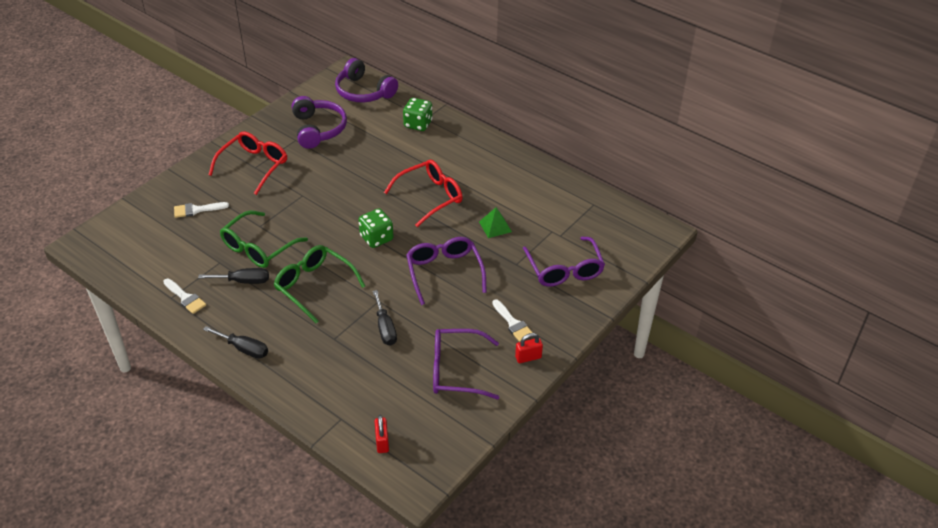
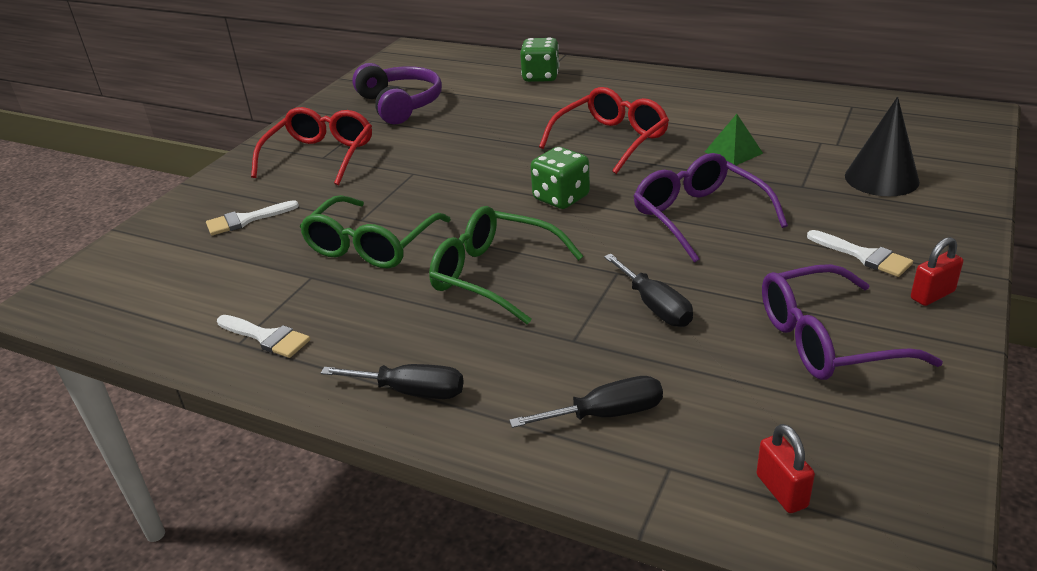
camera: 10 degrees left, 10 degrees down
black screwdriver [198,268,269,284] -> black screwdriver moved to [509,376,663,428]
purple headphones [335,58,398,102] -> none
purple glasses [523,237,605,287] -> black cone [845,97,920,196]

